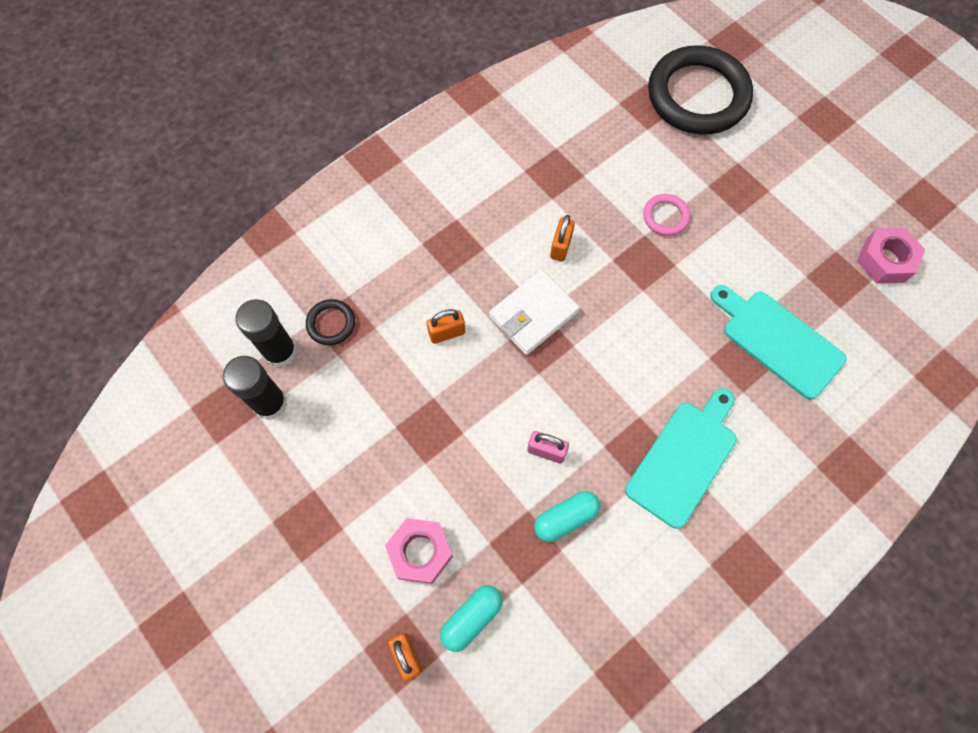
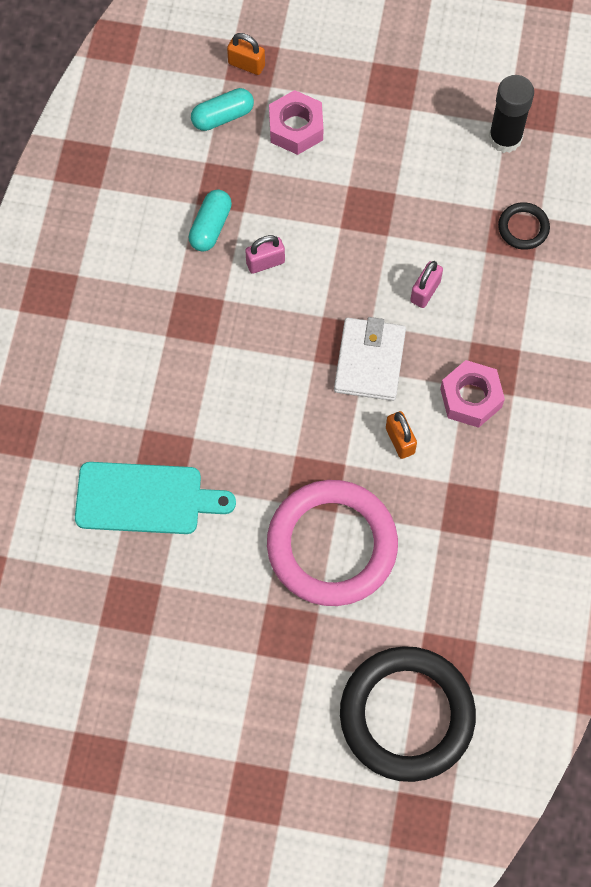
camera: 140 degrees right, 0 degrees up
black glue stick [235,299,297,368] -> none
orange padlock [426,309,465,344] -> pink padlock [410,261,443,308]
turquoise capsule [440,585,503,652] -> turquoise capsule turned 60 degrees clockwise [191,88,254,131]
turquoise cutting board [625,388,737,529] -> none
pink ring [643,194,690,236] -> pink ring [267,480,398,606], size x2.36
pink nut [857,228,925,283] -> pink nut moved to [440,360,505,428]

